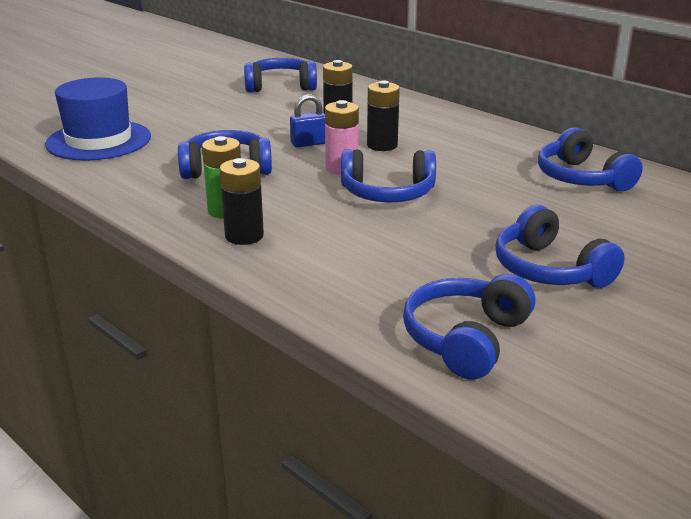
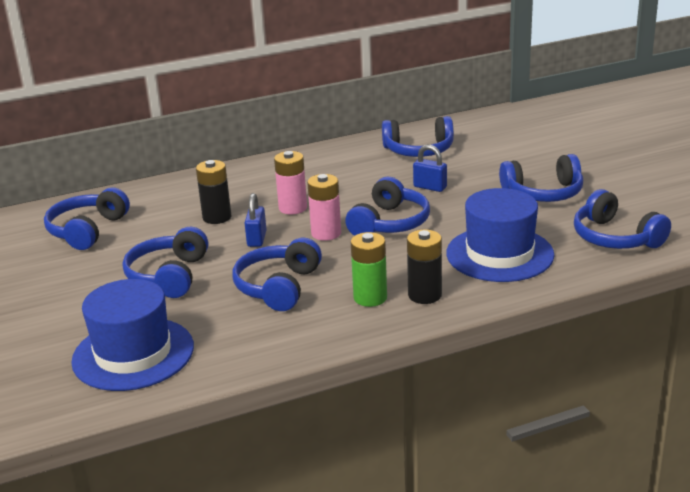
camera: 65 degrees left, 0 degrees up
black battery [367,80,400,151] -> pink battery [274,151,307,215]
none -> blue headphones [123,227,208,298]
none -> blue padlock [413,145,447,192]
none -> blue hat [446,188,555,282]

